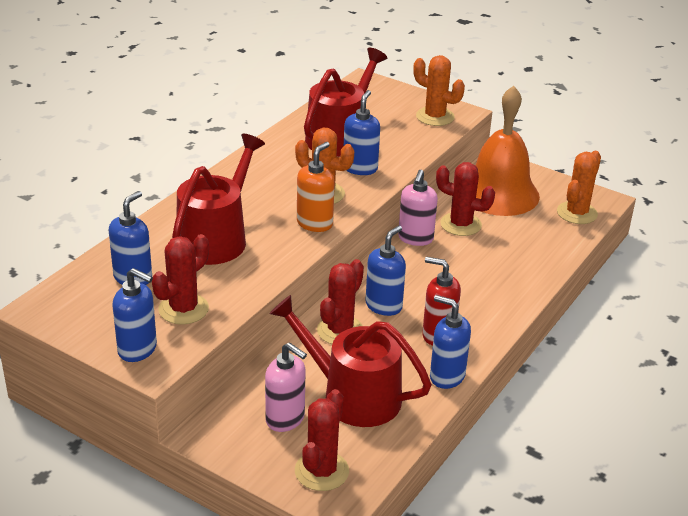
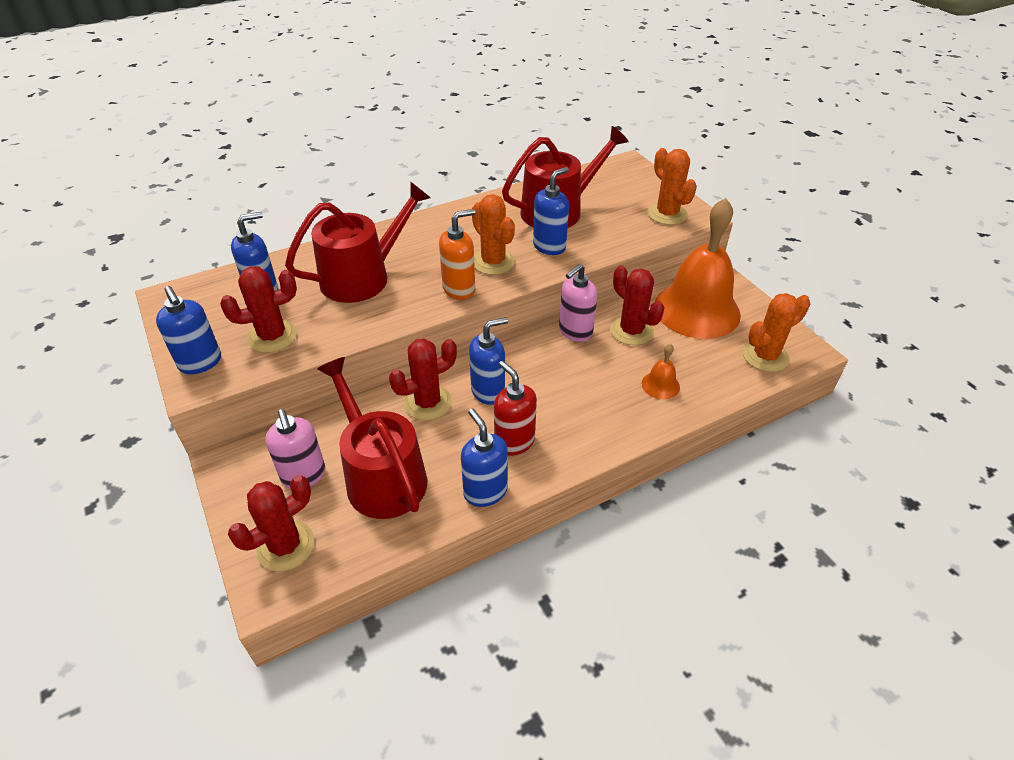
camera: 30 degrees right, 10 degrees up
none -> orange bell [642,344,680,399]

